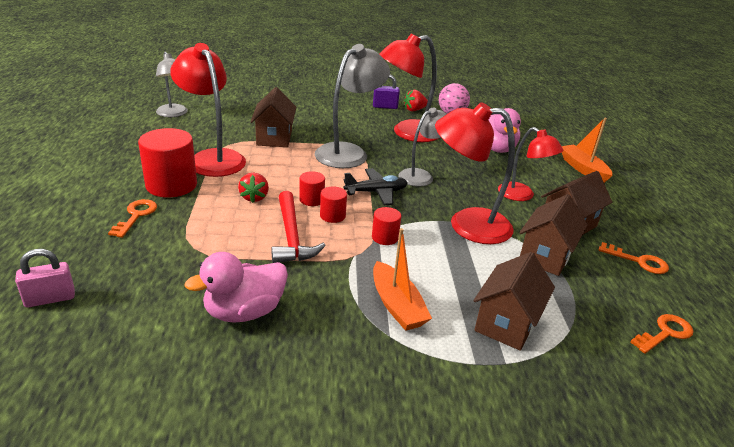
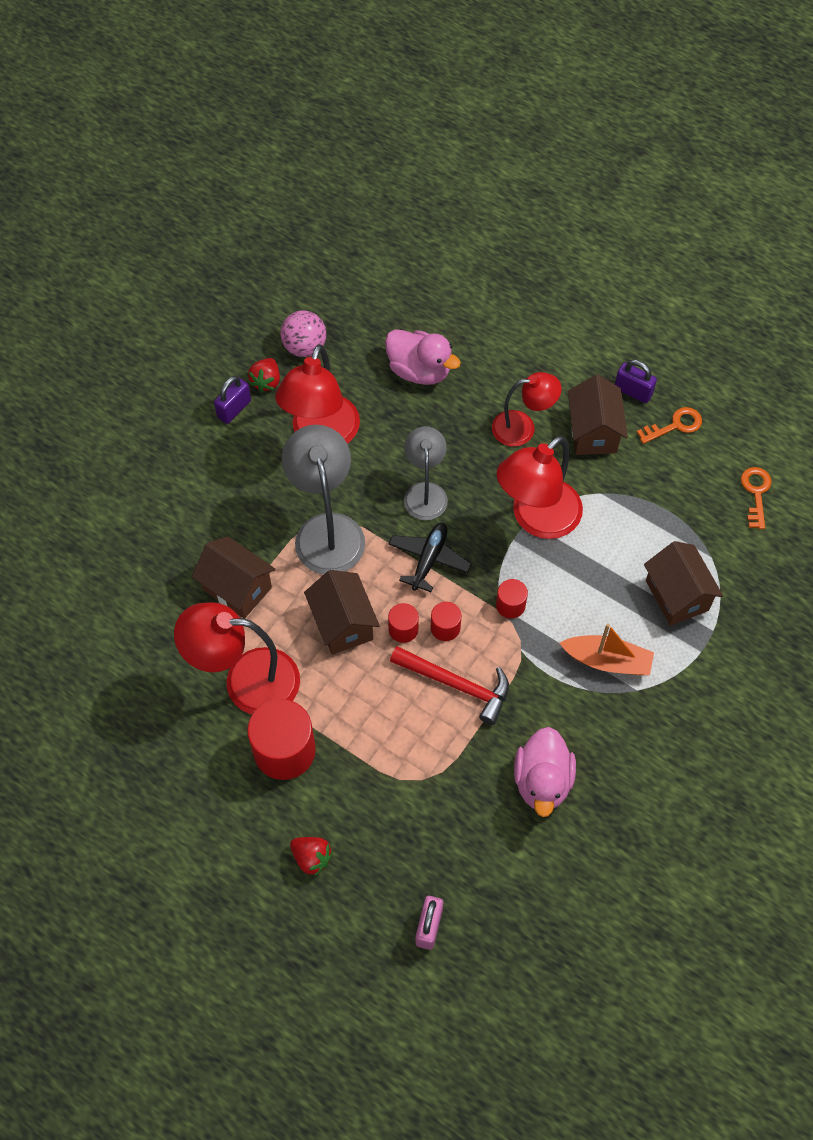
camera: 50 degrees left, 30 degrees up
orange key [108,199,157,238] -> none
grey lamp [156,52,188,117] -> none
red strawberry [238,173,269,203] -> red strawberry moved to [290,837,333,876]
brown house [519,194,588,276] -> brown house moved to [304,570,380,655]
orange boat [562,118,613,183] -> none
none -> purple padlock [615,360,657,403]

